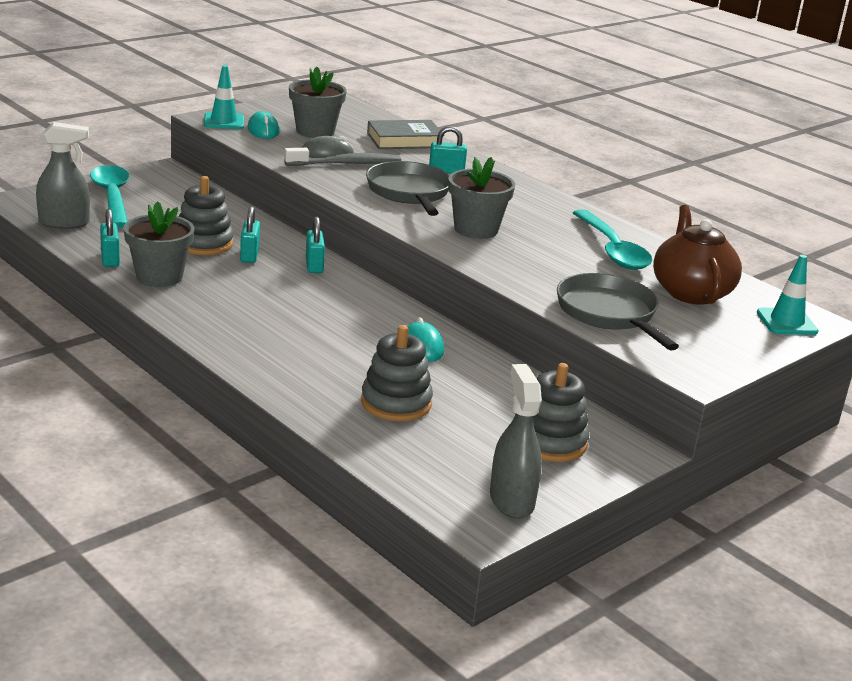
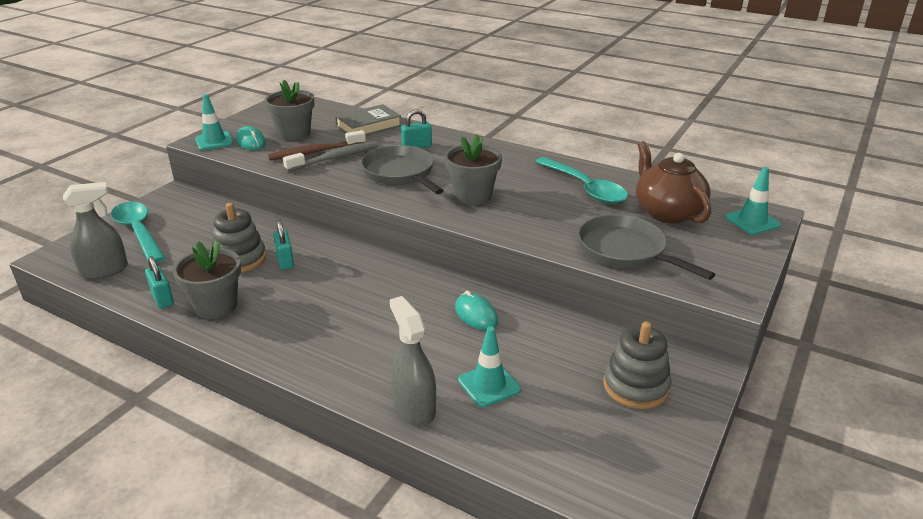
camera: 15 degrees left, 5 degrees up
grey mouse [302,136,355,158] -> brown toothbrush [268,130,366,160]
turquoise padlock [306,217,325,273] -> none
grey stacking toy [361,325,433,421] -> turquoise traffic cone [458,326,521,407]
grey spray bottle [490,364,542,519] -> grey spray bottle moved to [390,296,436,425]

